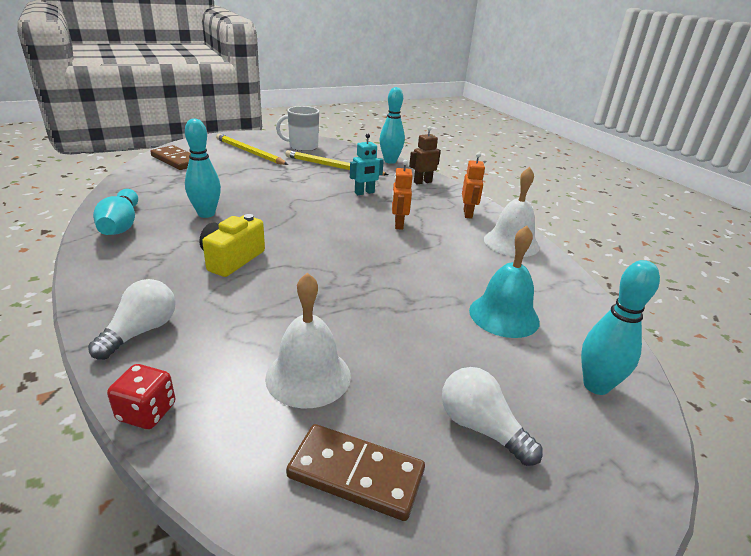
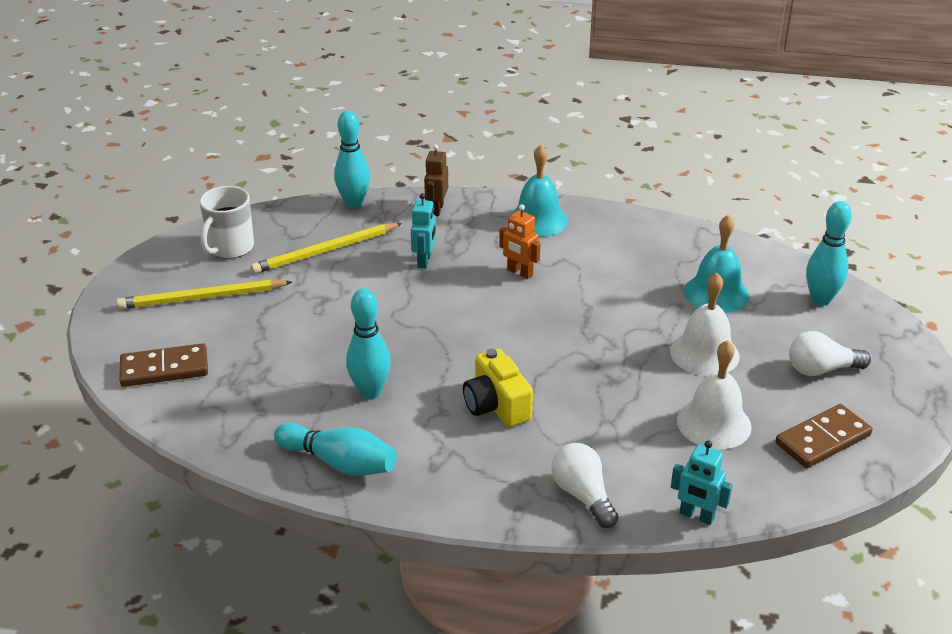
camera: 50 degrees left, 5 degrees up
red dice [107,364,175,429] -> turquoise robot [671,441,732,525]
orange robot [462,152,485,219] -> turquoise bell [510,145,568,237]
white bell [484,167,539,257] -> white bell moved to [670,272,740,376]

